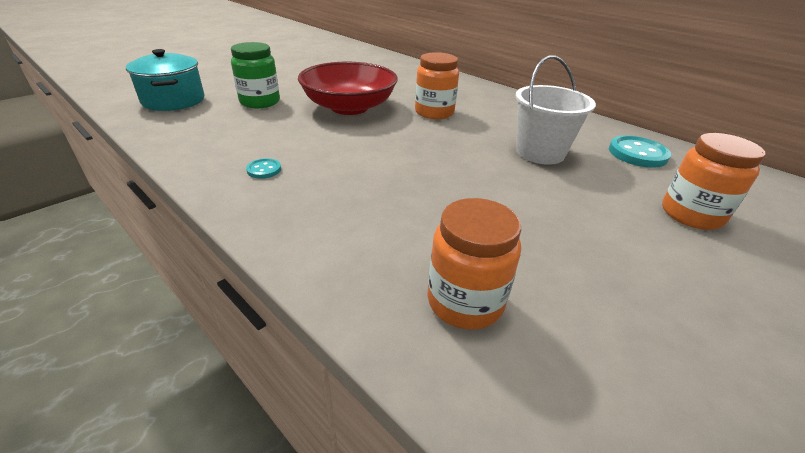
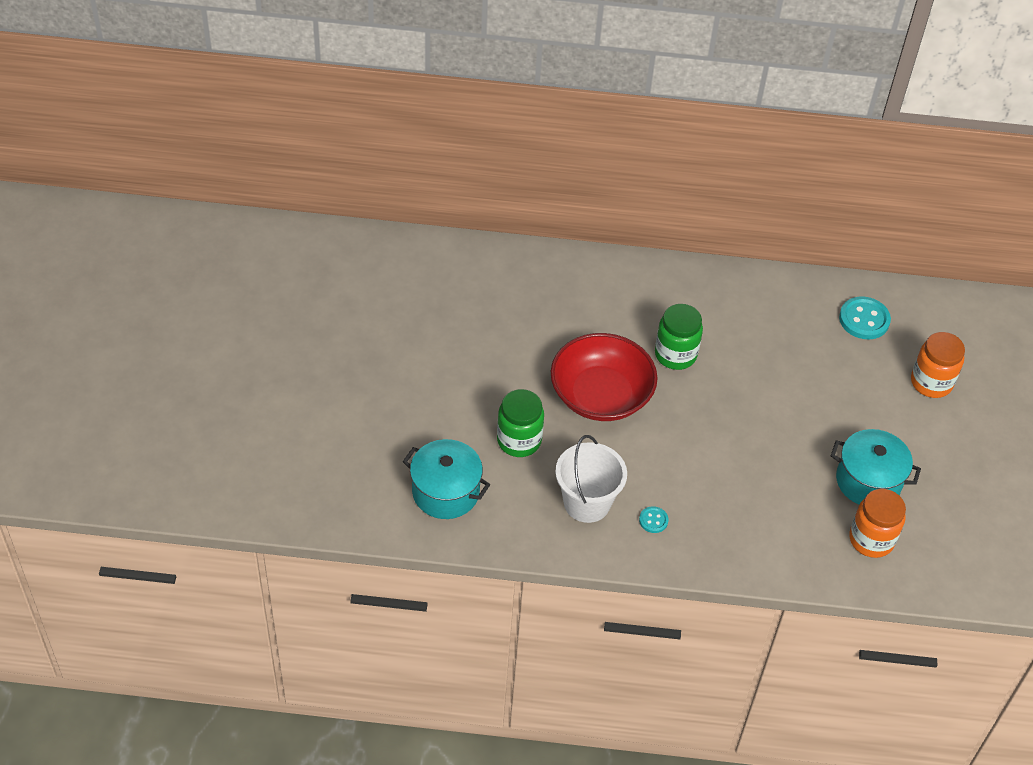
camera: 40 degrees left, 15 degrees up
orange jar [415,52,459,119] -> green jar [655,304,703,370]
white bucket [516,55,596,165] -> white bucket moved to [555,435,627,523]
none -> turquoise pot [831,429,921,505]

